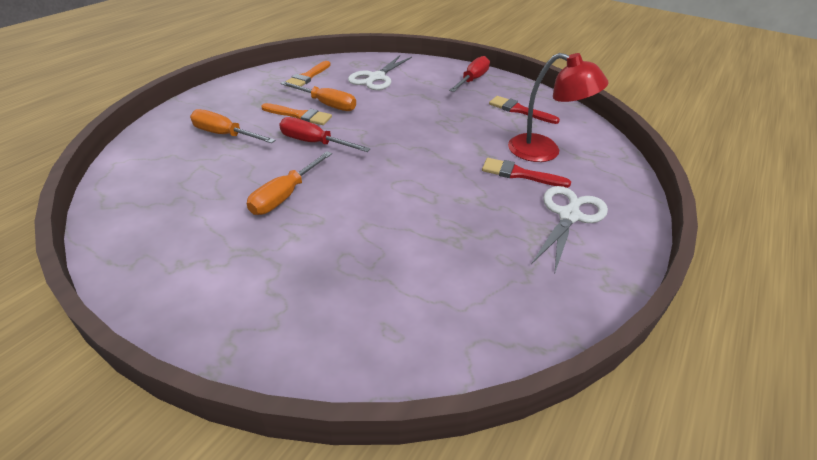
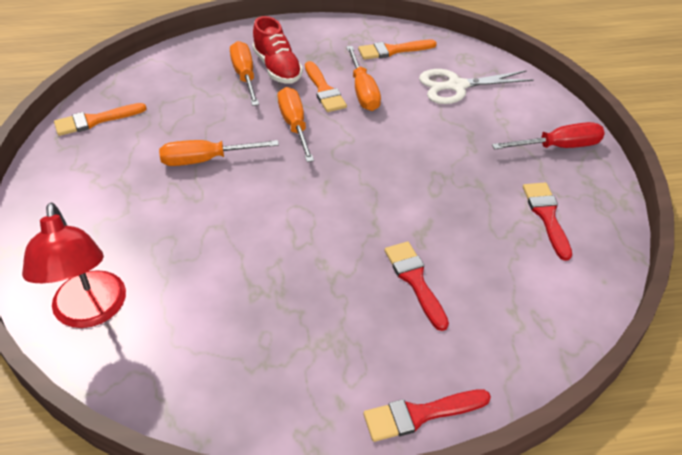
camera: 50 degrees right, 5 degrees up
red screwdriver [279,117,371,152] -> orange screwdriver [278,87,314,162]
red lamp [508,53,608,162] -> red lamp moved to [22,203,126,328]
white scissors [532,186,608,275] -> none
none -> orange brush [54,103,147,136]
none -> red shoe [252,16,303,84]
none -> red brush [363,389,491,442]

